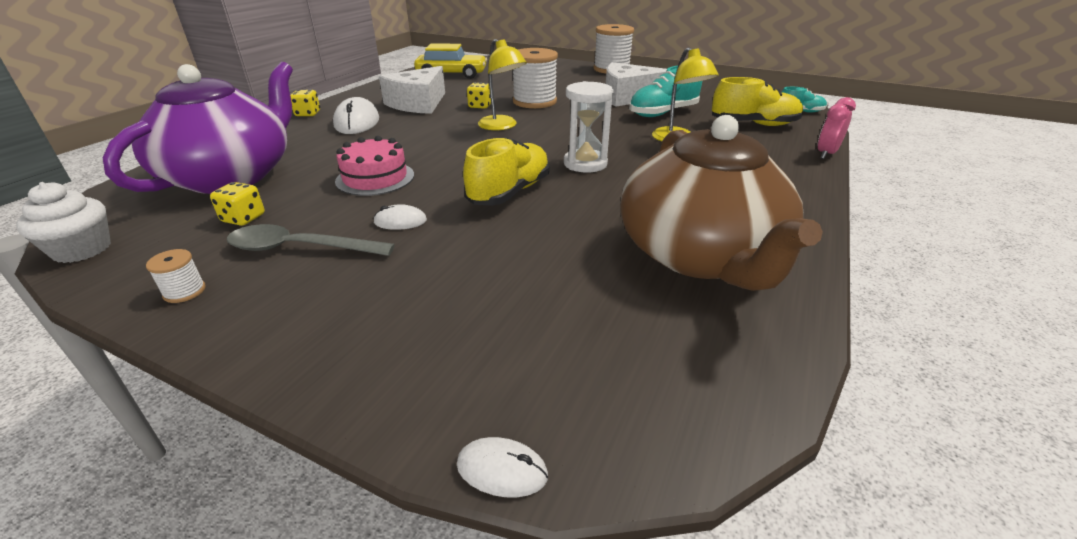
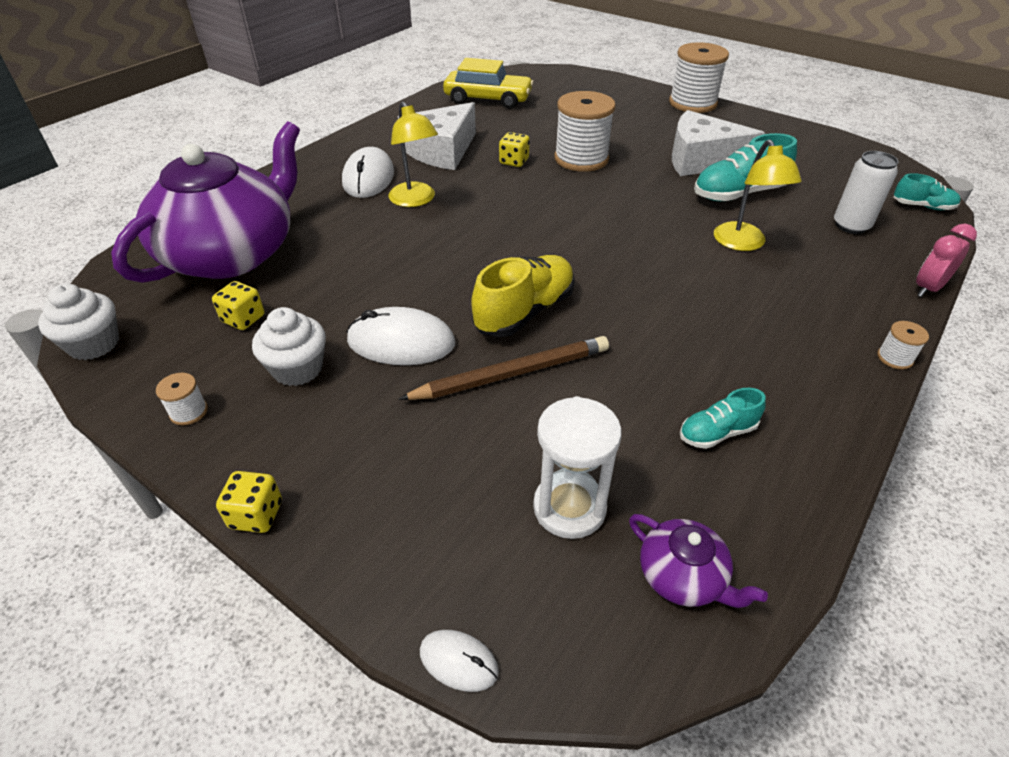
camera: 10 degrees right, 10 degrees up
grey spoon [227,224,395,256] -> white cupcake [252,307,326,386]
yellow dice [290,90,320,116] -> yellow dice moved to [216,471,282,533]
pink cake [335,136,414,196] -> none
white mouse [373,204,427,230] -> white mouse [347,307,455,365], size x1.95
yellow lamp [478,39,527,130] -> yellow lamp moved to [388,101,438,207]
white hourglass [564,81,614,173] -> white hourglass moved to [533,396,622,539]
brown teapot [620,115,823,291] -> turquoise shoe [680,388,766,449]
yellow shoe [712,77,803,126] -> white can [834,151,899,234]
none -> brown pencil [398,336,609,400]
none -> purple teapot [629,514,768,608]
none -> white spool [877,321,929,370]

